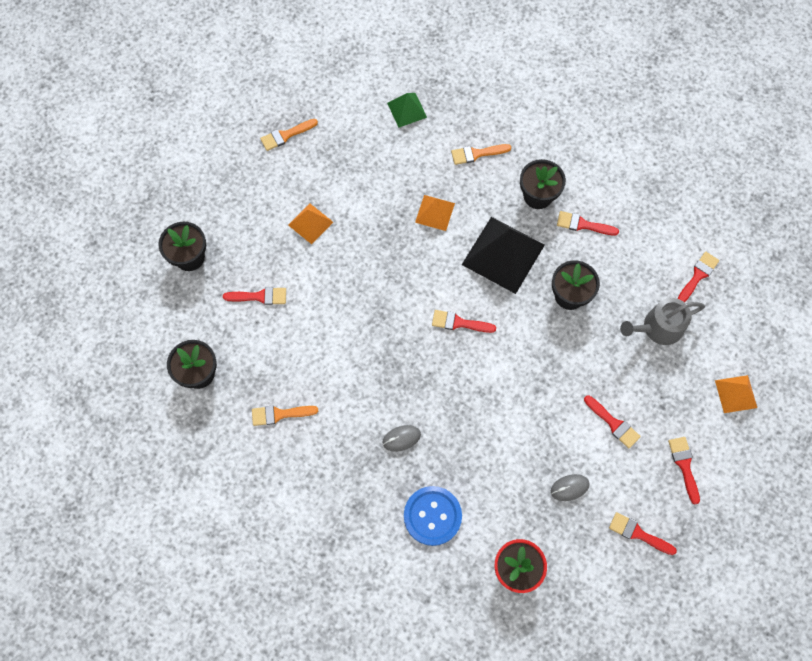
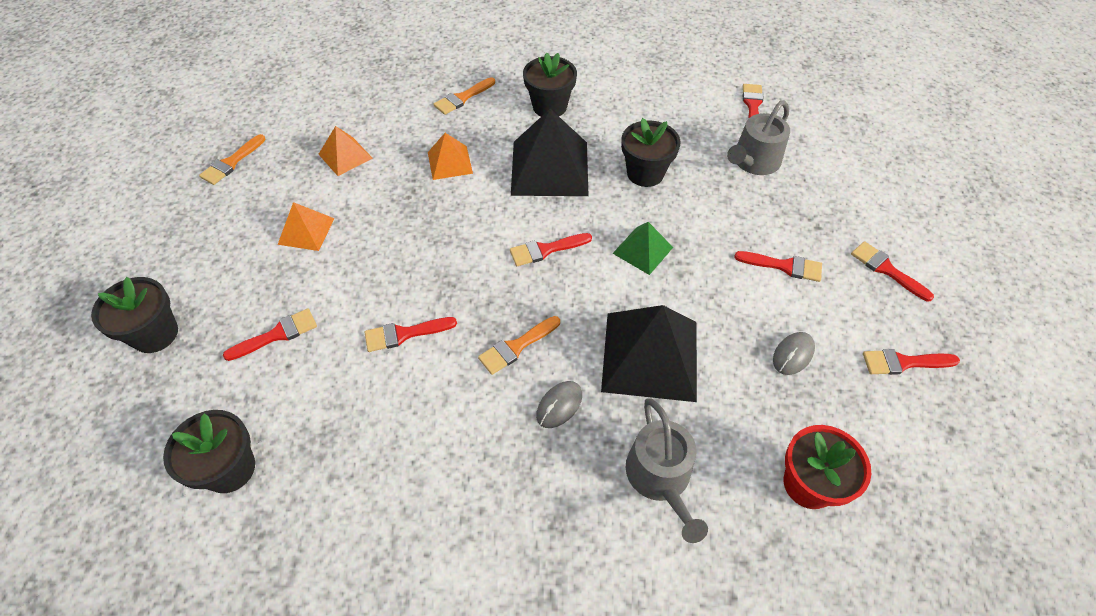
camera: 30 degrees left, 15 degrees down
orange brush [252,405,318,426] -> orange brush moved to [478,316,560,375]
green pyramid [387,93,427,128] -> green pyramid moved to [612,222,673,275]
blue button [404,486,462,546] -> grey watering can [626,398,708,543]
red brush [557,211,619,235] -> red brush moved to [365,317,457,352]
orange pyramid [715,375,757,413] -> orange pyramid moved to [318,126,373,176]
none -> black pyramid [601,305,697,402]

